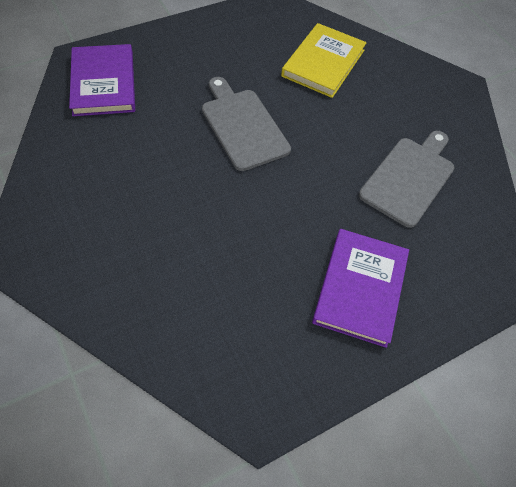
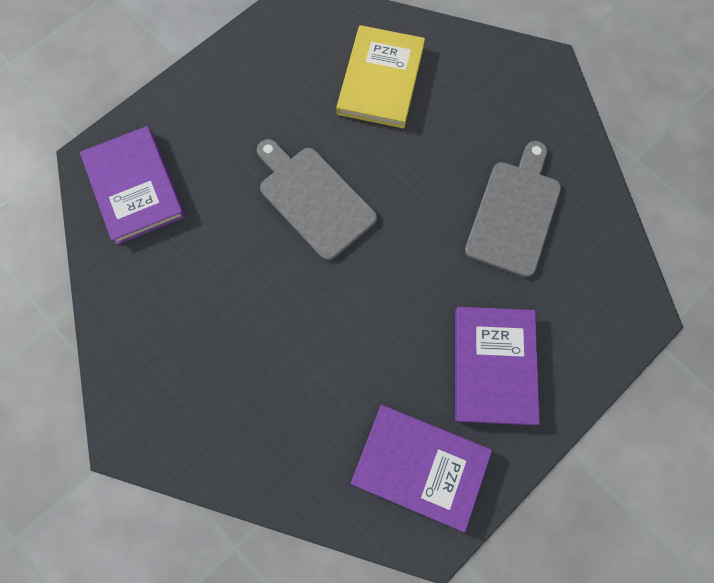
camera: 10 degrees left, 15 degrees up
none -> purple book [351,405,492,533]

